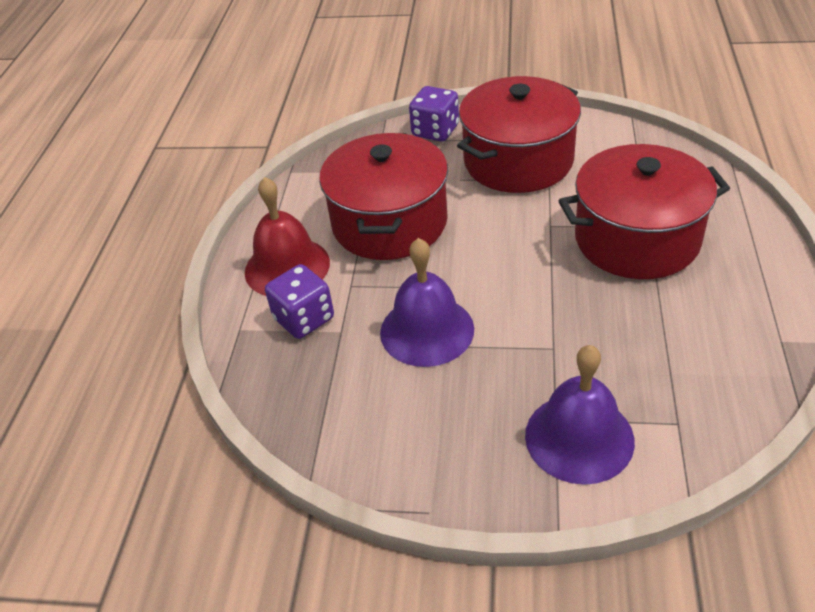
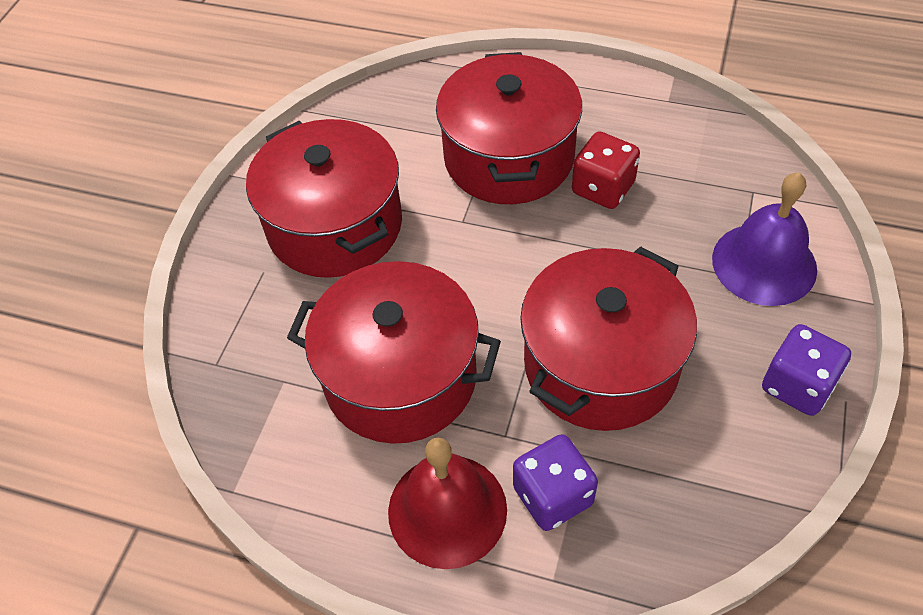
camera: 80 degrees left, 10 degrees up
purple bell [380,238,474,367] -> red pot [520,246,697,431]
purple dice [409,86,459,141] -> purple dice moved to [762,324,851,416]
none -> red dice [572,131,640,209]

